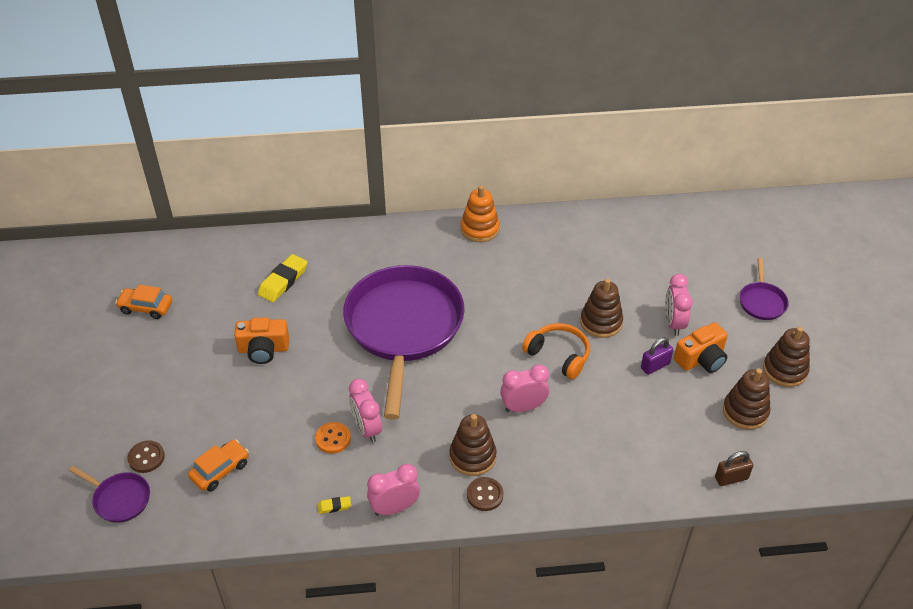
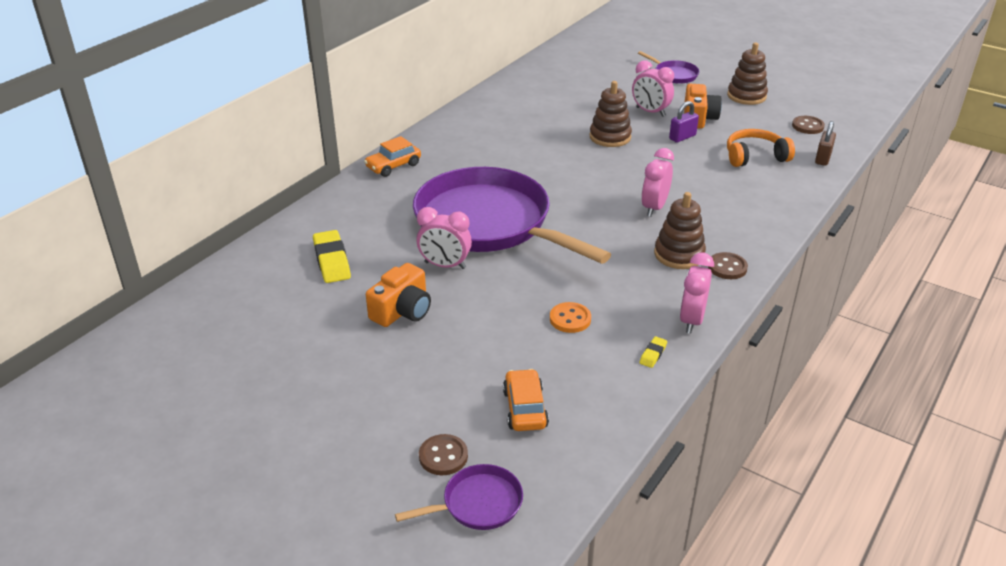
camera: 50 degrees left, 10 degrees down
orange car [115,285,172,319] -> orange car moved to [364,136,421,177]
pink clock [349,379,382,443] -> pink clock moved to [416,207,472,269]
orange stacking toy [461,185,500,242] -> none
orange headphones [522,323,590,379] -> orange headphones moved to [727,129,795,167]
purple padlock [641,338,673,375] -> purple padlock turned 45 degrees clockwise [669,101,699,143]
brown stacking toy [723,368,770,430] -> none
none -> brown button [792,116,825,134]

